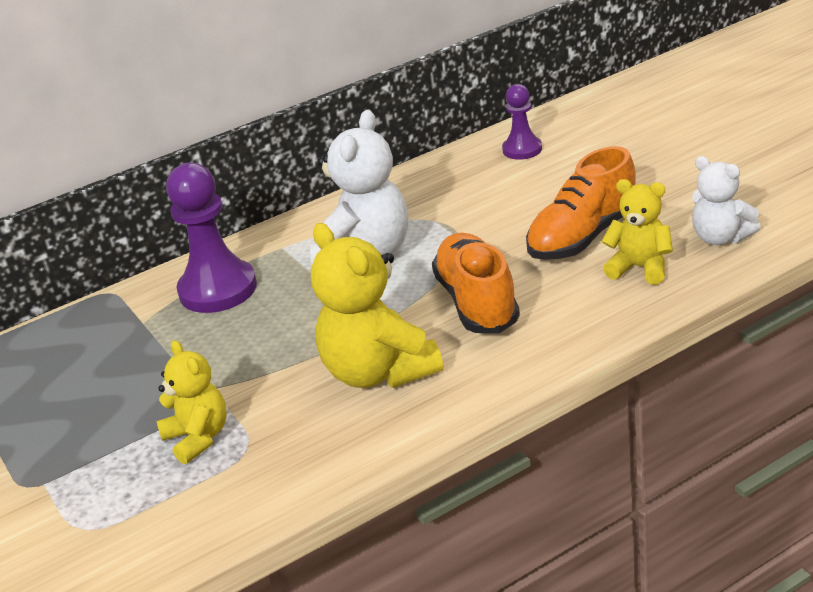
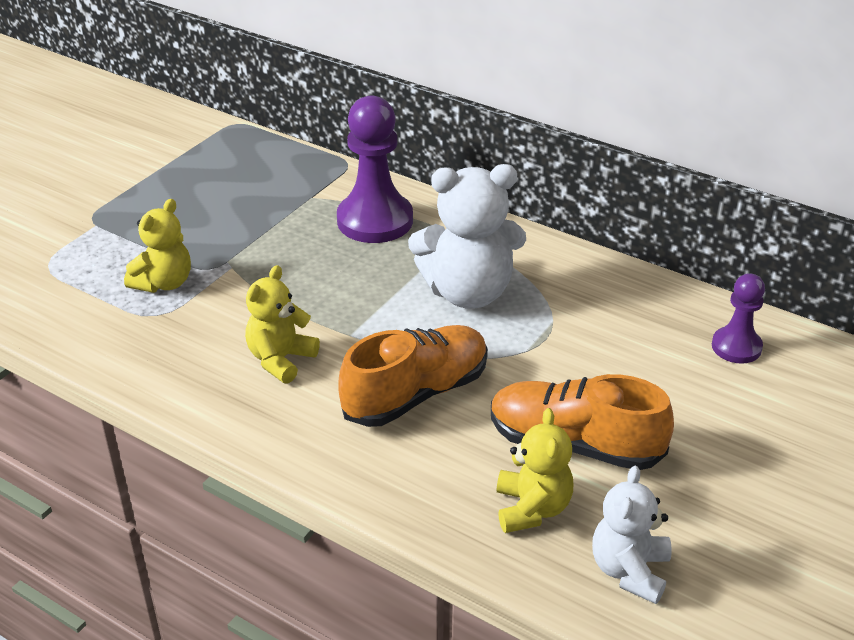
camera: 60 degrees right, 5 degrees up
yellow teddy bear [311,223,443,388] -> yellow teddy bear [245,265,320,384], size x0.60

